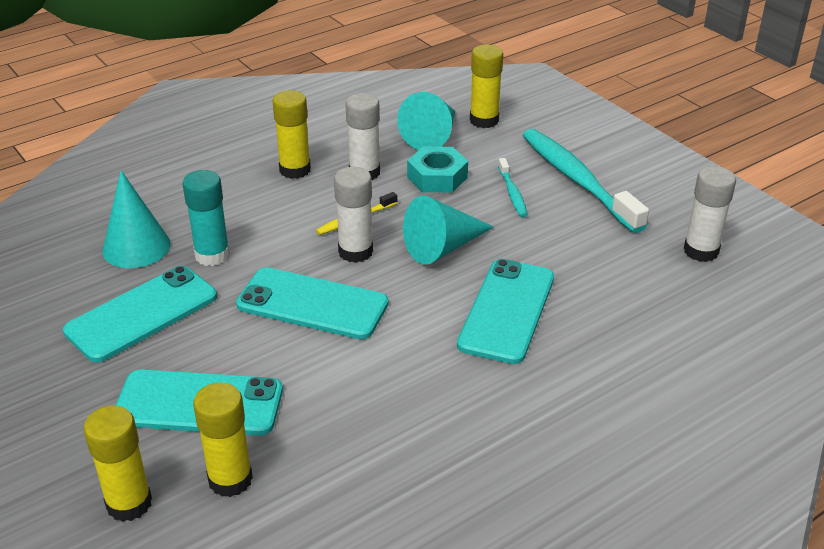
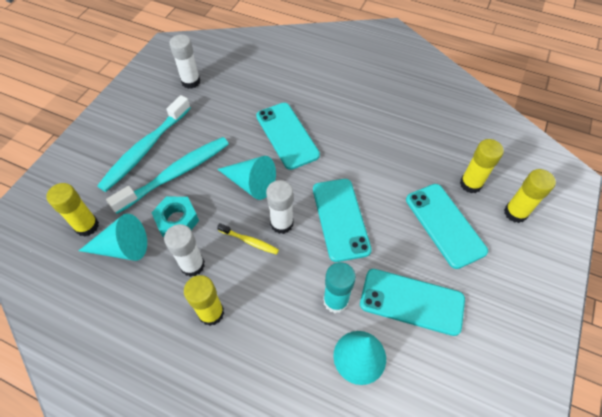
camera: 120 degrees left, 20 degrees up
turquoise phone [457,259,554,364] -> turquoise phone turned 75 degrees clockwise [256,103,320,170]
turquoise toothbrush [498,158,528,217] -> turquoise toothbrush [106,137,229,214], size x2.15

